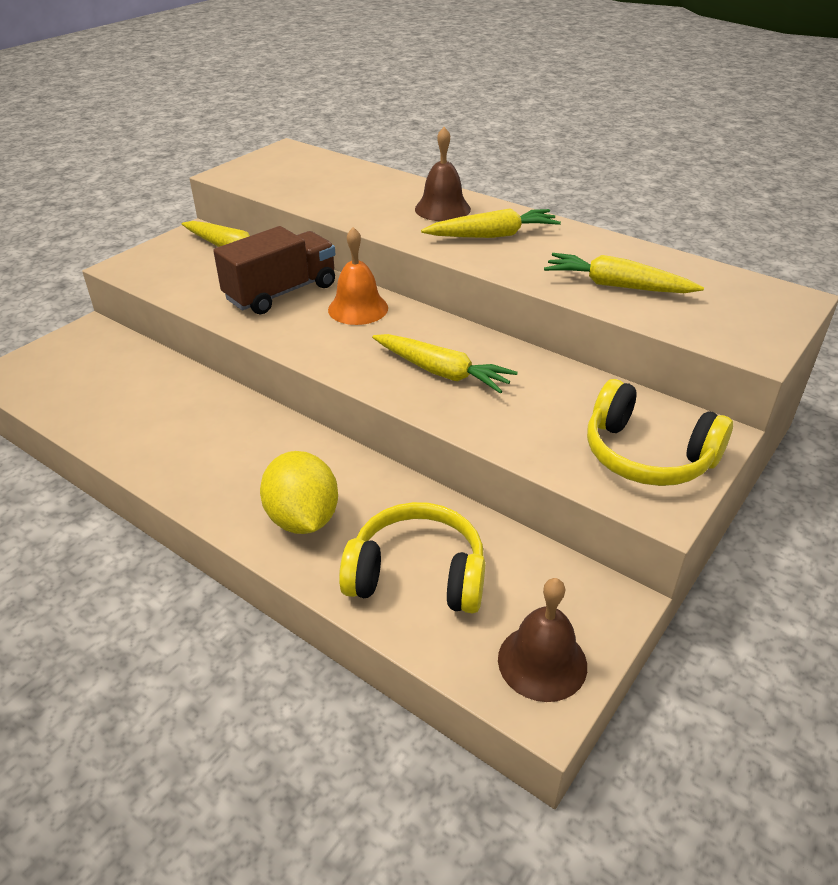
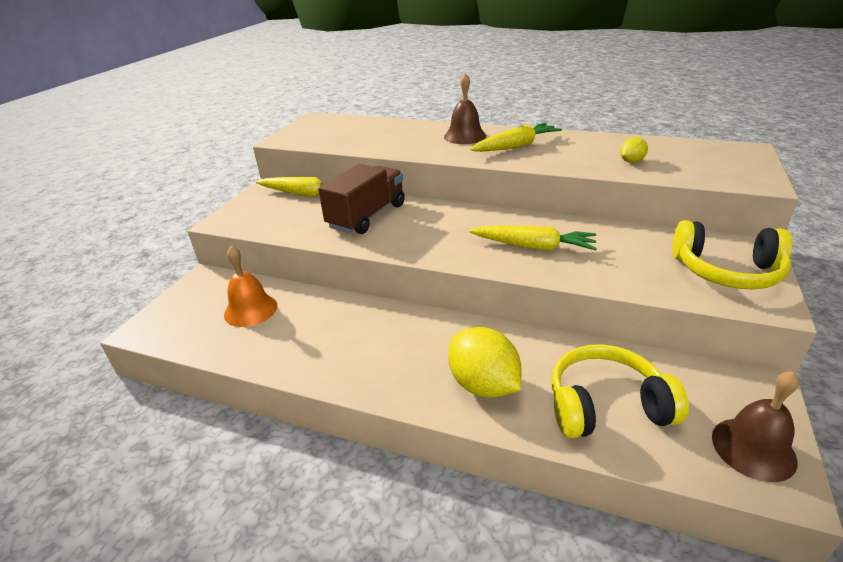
camera: 15 degrees left, 5 degrees down
orange bell [328,227,388,325] -> orange bell moved to [224,246,277,327]
yellow carrot [544,253,704,293] -> yellow lemon [620,137,648,163]

